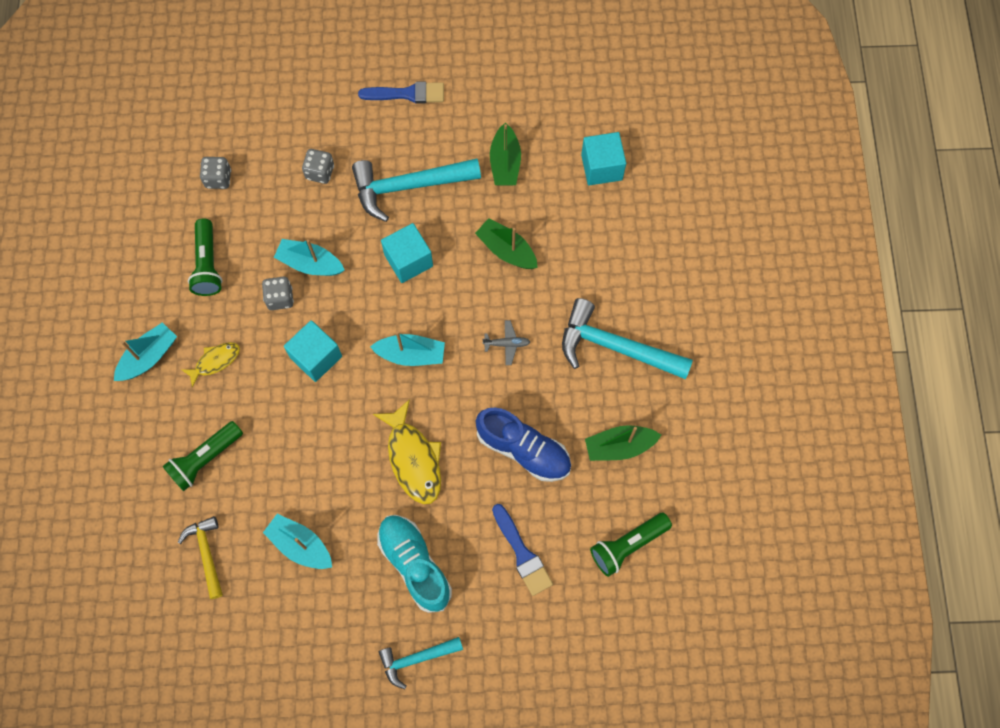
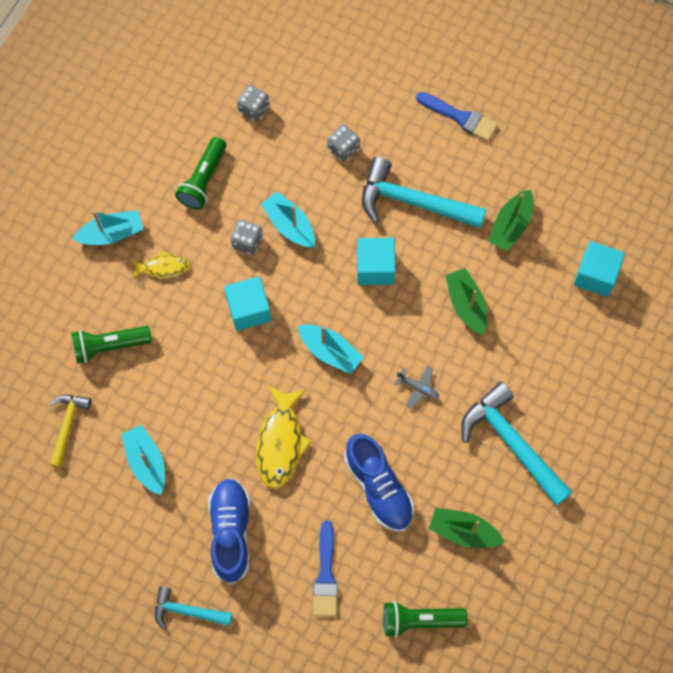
camera: 30 degrees right, 0 degrees up
turquoise shoe [377,515,452,613] -> blue shoe [208,478,250,584]

